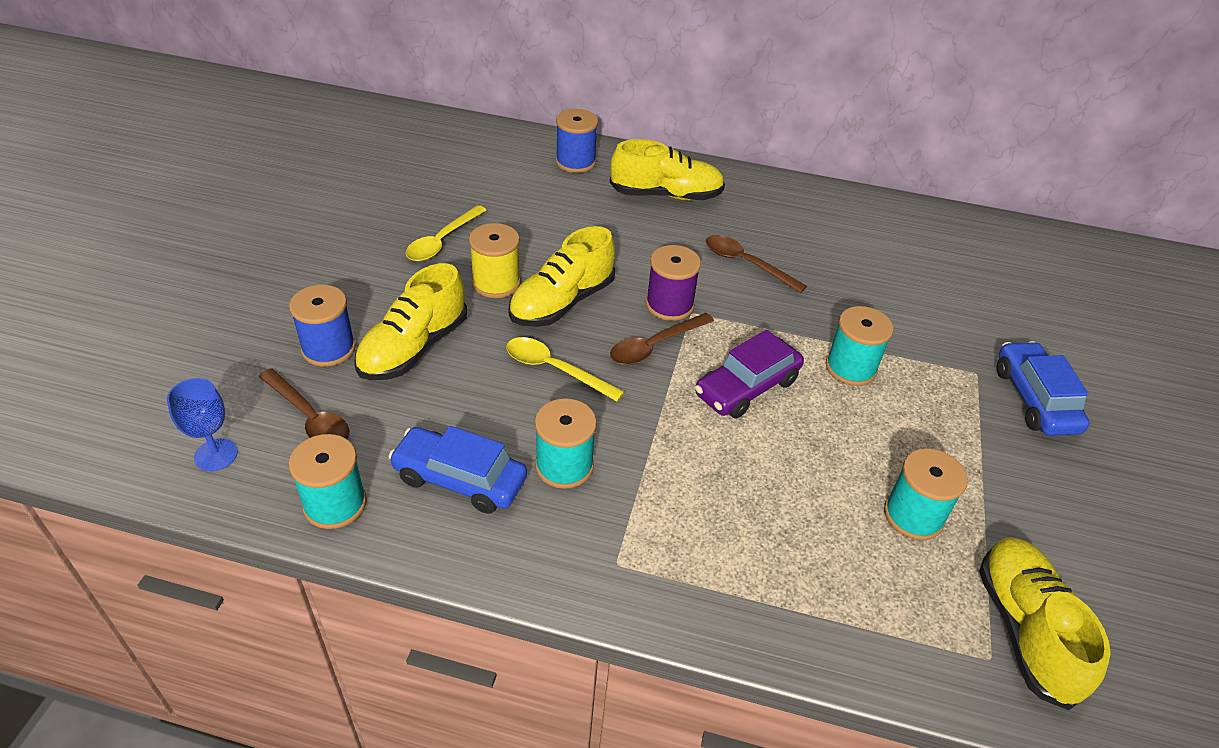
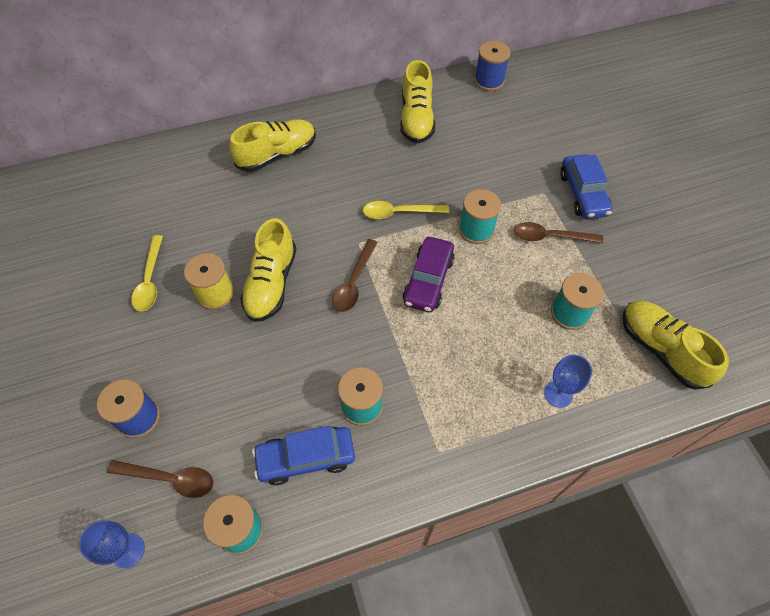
camera: 30 degrees left, 15 degrees up
yellow shoe [354,263,467,380] -> yellow shoe moved to [400,60,435,143]
yellow spoon [506,337,624,401] -> yellow spoon moved to [363,201,449,219]
blue spool [555,109,598,173] -> blue spool moved to [474,41,511,91]
purple spool [646,245,701,321] -> none
brown spoon [706,235,807,293] -> brown spoon moved to [514,222,603,243]
blue car [997,341,1090,436] -> blue car turned 150 degrees counterclockwise [560,154,613,219]
none -> blue goblet [544,354,592,408]

